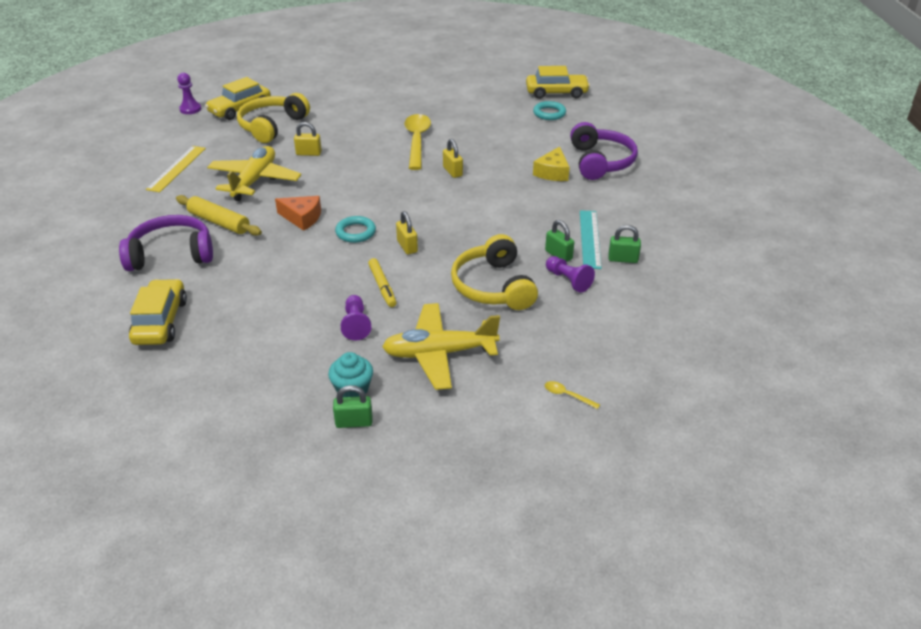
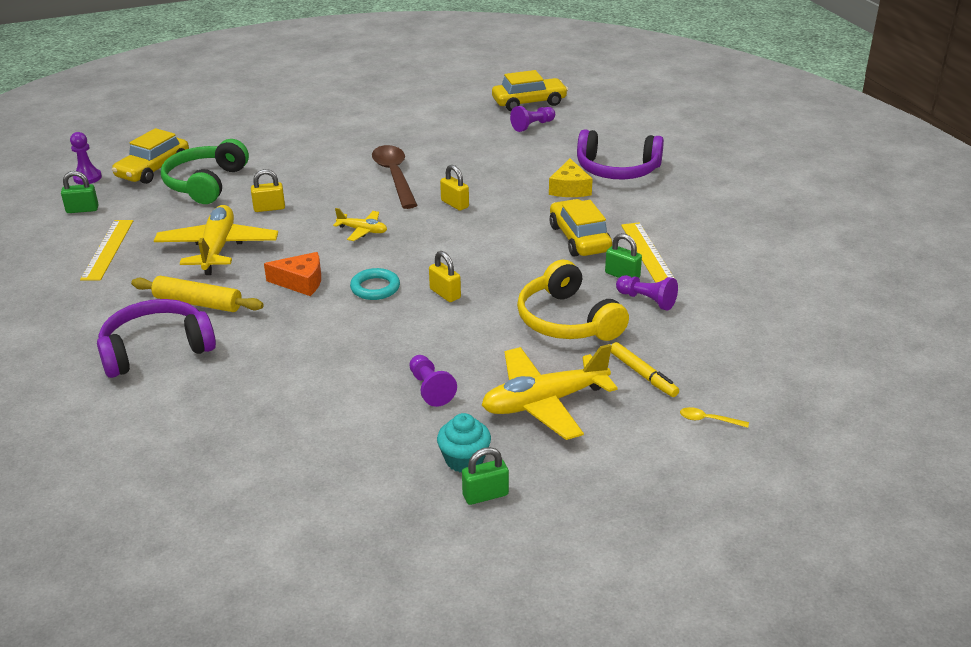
camera: 15 degrees left, 5 degrees down
yellow car [129,279,187,345] -> yellow car moved to [549,199,612,257]
yellow headphones [237,93,310,143] -> green headphones [161,139,249,204]
yellow marker [368,258,397,307] -> yellow marker moved to [611,342,679,397]
yellow spoon [404,114,431,170] -> brown spoon [372,145,417,209]
turquoise ring [533,101,566,120] -> purple pawn [510,106,555,132]
purple headphones [570,122,638,180] -> purple headphones turned 120 degrees clockwise [577,129,664,179]
turquoise ruler [580,210,602,269] -> yellow ruler [621,222,674,283]
green padlock [608,225,641,263] -> green padlock moved to [61,171,99,213]
none -> yellow plane [333,208,387,241]

